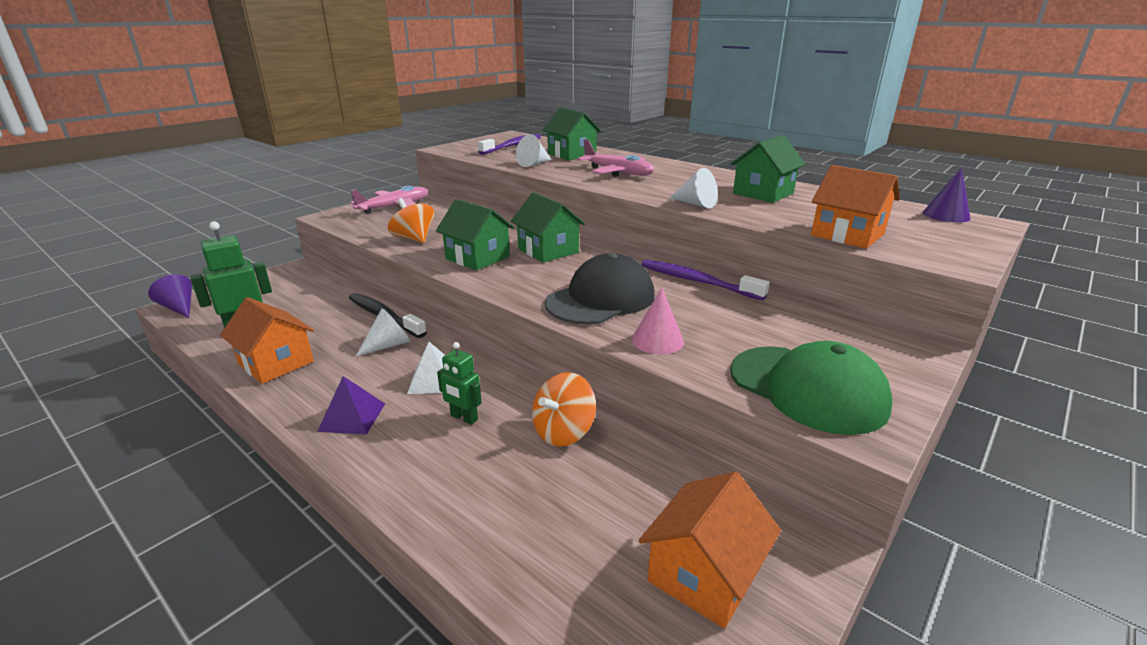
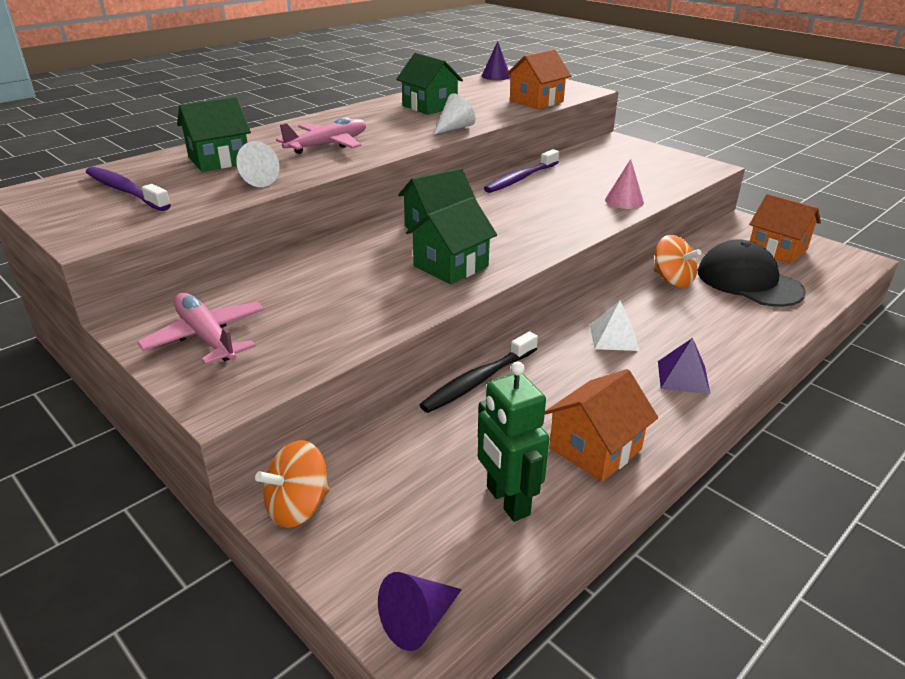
camera: 85 degrees left, 5 degrees up
white cone [356,308,410,357] -> none
orange spinning top [388,198,435,243] -> orange spinning top moved to [255,440,330,528]
green robot [437,342,482,425] -> none
black cap [545,253,655,325] -> black cap moved to [698,239,806,307]
green cap [730,341,892,435] -> none

